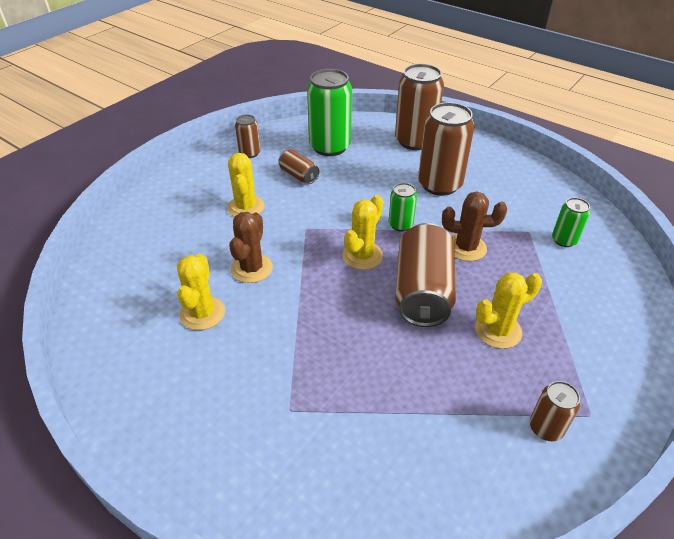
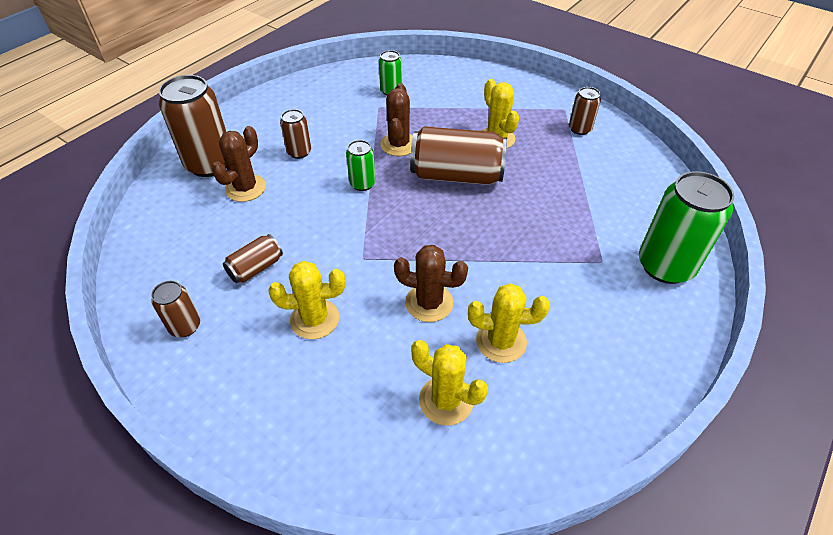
camera: 90 degrees left, 5 degrees up
green can [307,69,352,156] -> green can moved to [639,171,735,284]
yellow cactus [342,195,383,270] -> yellow cactus moved to [411,340,488,426]
brown can [418,102,475,196] -> brown can [280,109,311,159], size x0.51
none -> brown cactus [212,126,266,202]

